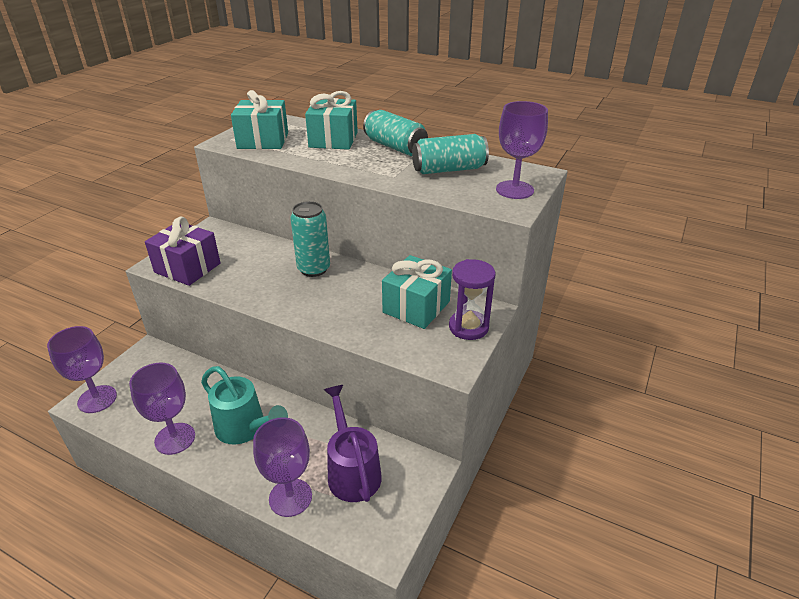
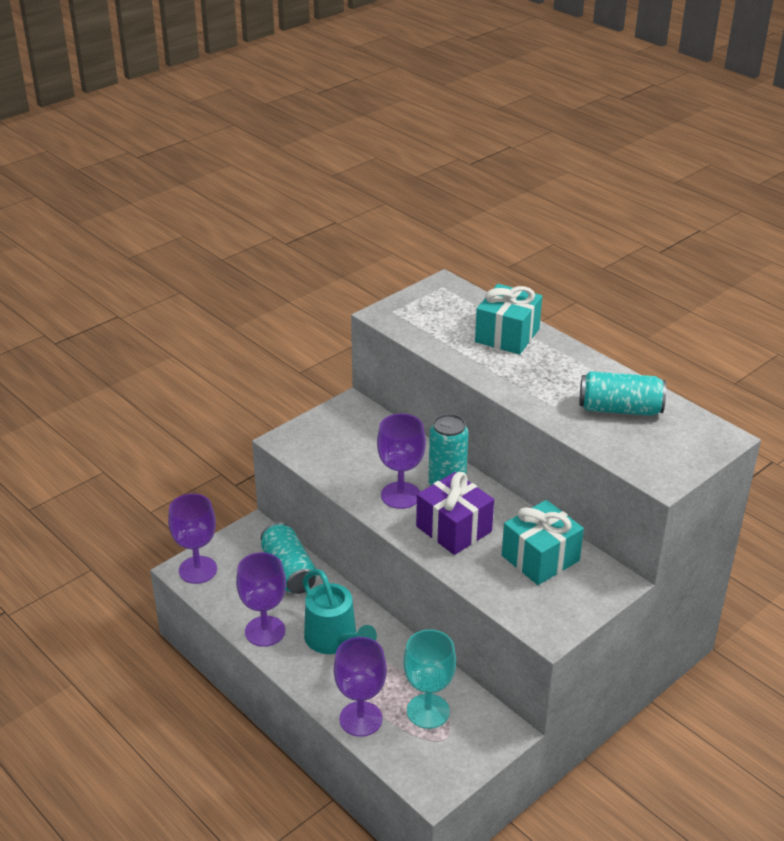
camera: 20 degrees right, 0 degrees up
purple gift [145,216,220,286] -> purple gift moved to [416,472,494,555]
turquoise gift [231,90,288,149] -> none
purple watering can [324,385,382,502] -> turquoise goblet [403,629,456,729]
turquoise can [363,110,428,156] -> turquoise can moved to [261,522,317,594]
purple hourglass [449,259,495,340] -> none
purple goblet [496,101,548,199] -> purple goblet moved to [377,413,426,509]

